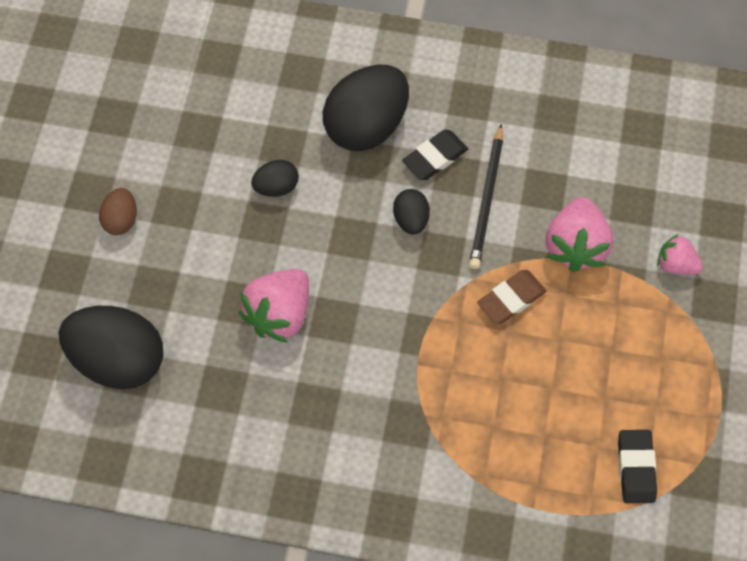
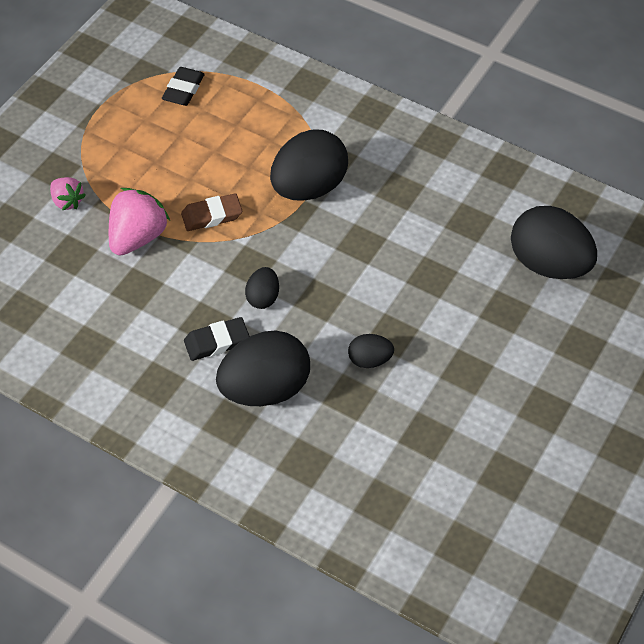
camera: 160 degrees left, 10 degrees down
brown egg [99,188,137,235] -> none
pink strawberry [238,269,309,343] -> none
black pencil [469,124,503,269] -> none
none -> black egg [270,129,348,201]

